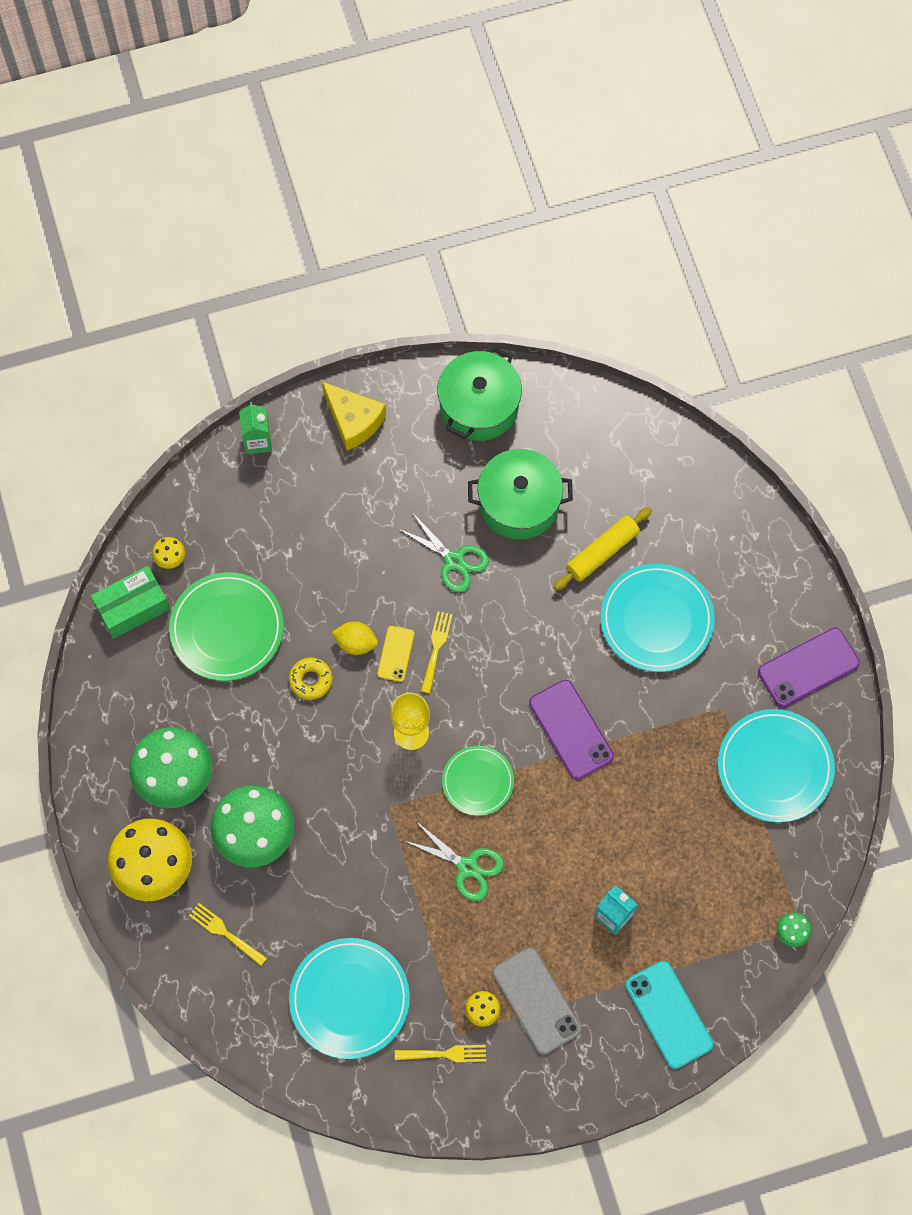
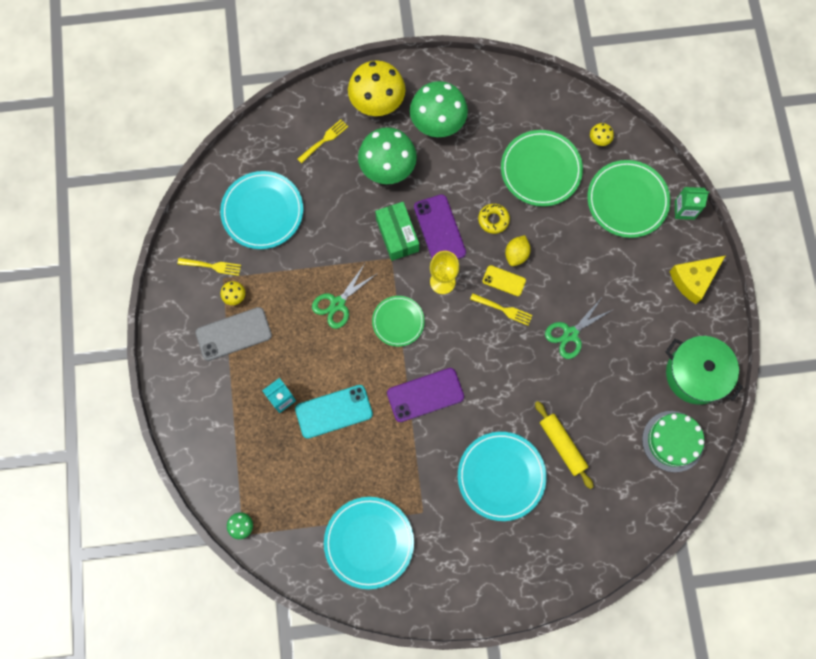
camera: 100 degrees right, 5 degrees up
green box [91,566,170,639] -> green box moved to [375,202,419,261]
yellow fork [395,1045,486,1062] -> yellow fork turned 90 degrees counterclockwise [177,258,241,276]
green pot [468,449,573,540] -> none
turquoise phone [625,961,713,1069] -> turquoise phone moved to [295,385,373,439]
purple phone [758,628,860,707] -> purple phone moved to [414,194,466,259]
none -> green plate [587,160,670,238]
none -> green cake [642,411,705,472]

